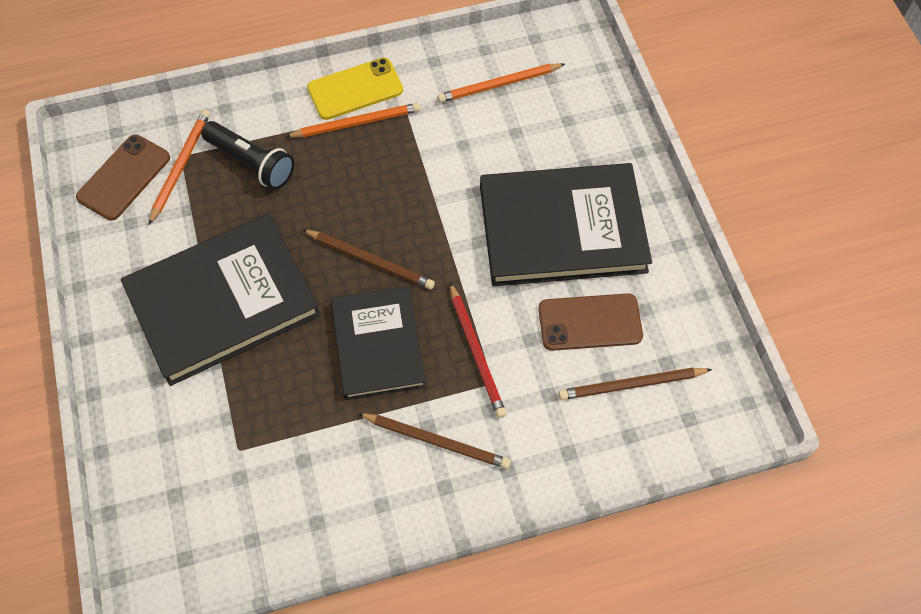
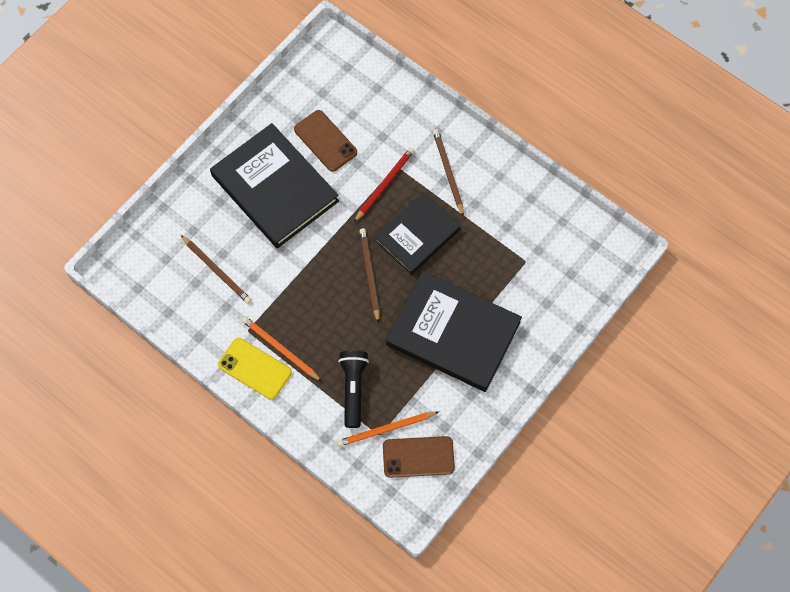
camera: 125 degrees left, 5 degrees up
orange pencil [437,63,565,103] -> none
brown pencil [558,368,712,400] -> brown pencil moved to [181,235,252,304]

